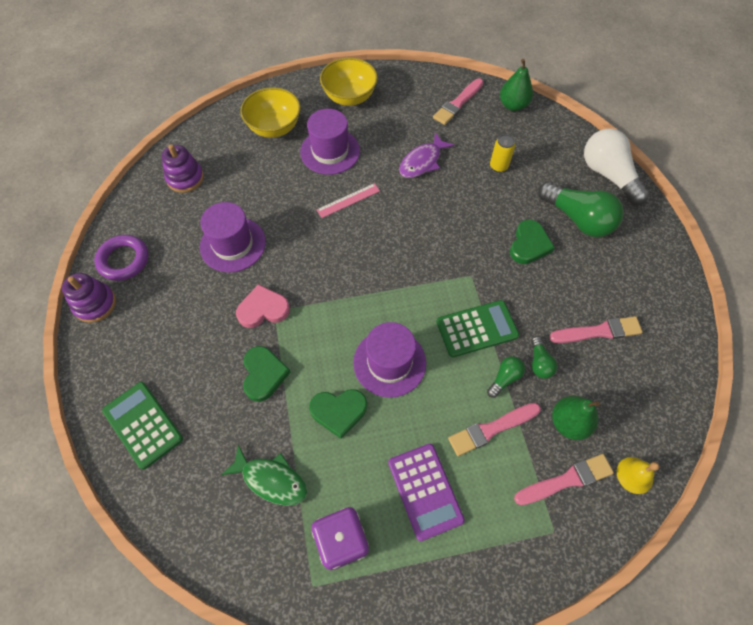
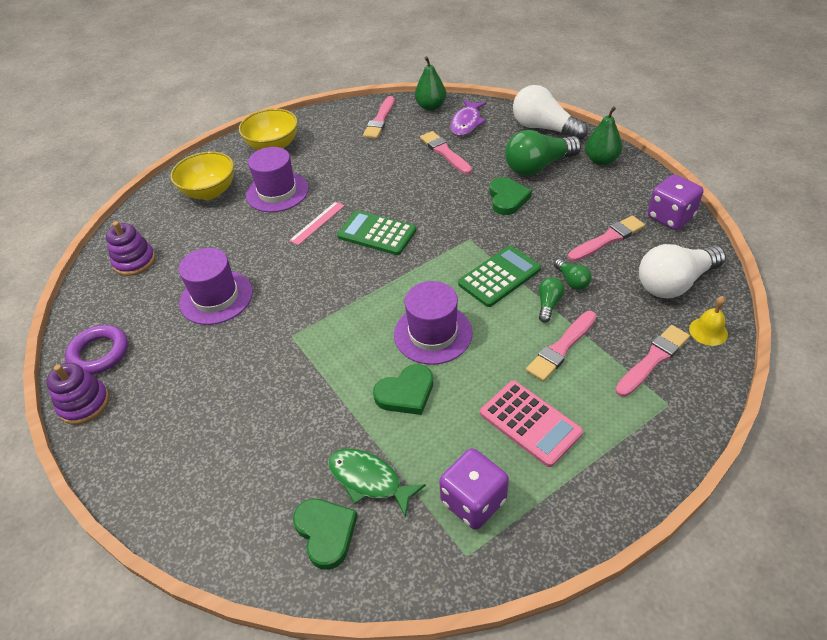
camera: 20 degrees left, 15 degrees down
green calculator [102,382,183,469] -> green calculator moved to [337,210,416,255]
green fish [221,445,308,506] -> green fish turned 150 degrees counterclockwise [328,449,426,518]
pink heart [236,284,290,328] -> none
green heart [243,346,291,402] -> green heart moved to [293,499,358,570]
purple calculator [388,444,465,541] -> pink calculator [480,381,583,467]
purple fish [399,132,454,178] -> purple fish moved to [450,100,486,136]
yellow can [490,134,515,173] -> pink brush [420,131,472,174]
green light bulb [538,181,624,237] -> green light bulb turned 135 degrees clockwise [505,130,581,176]
green pear [552,396,600,440] -> green pear moved to [585,107,623,165]
none -> white light bulb [639,244,726,298]
none -> purple dice [648,174,703,230]

